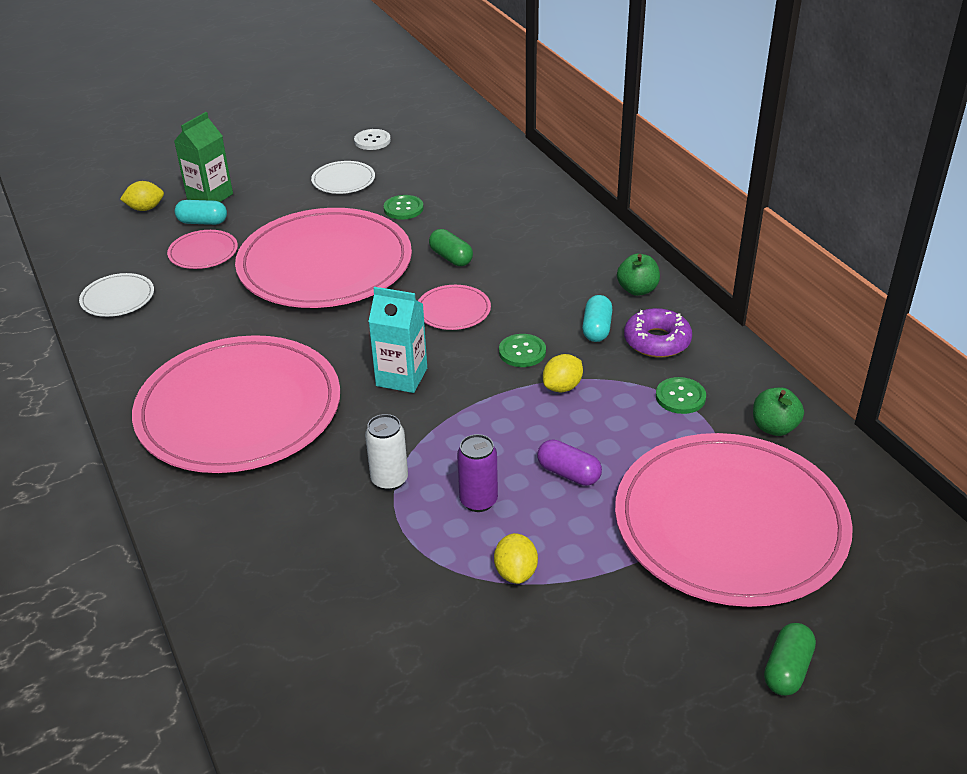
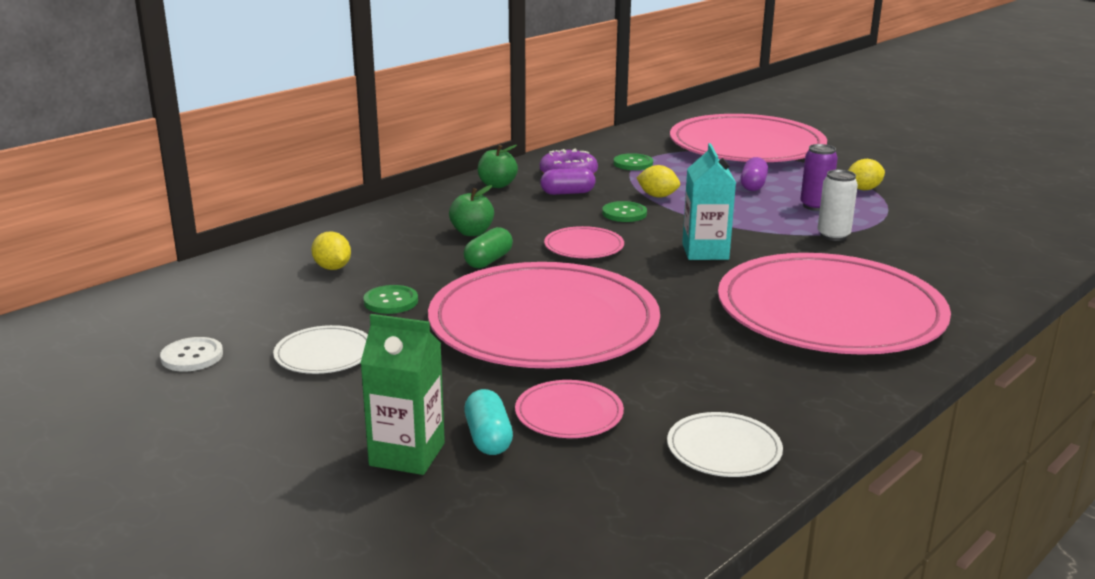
camera: 110 degrees left, 15 degrees down
yellow lemon [120,181,164,211] -> yellow lemon moved to [311,231,351,270]
turquoise capsule [582,295,613,342] -> purple capsule [541,168,595,195]
green apple [753,387,804,436] -> green apple moved to [449,185,494,236]
green capsule [764,623,816,696] -> none

